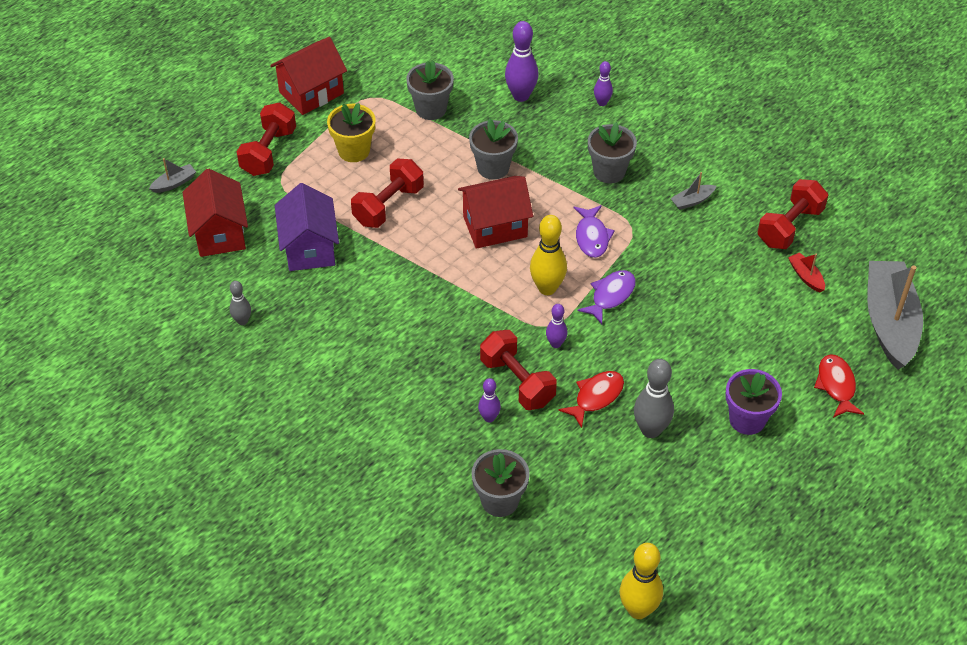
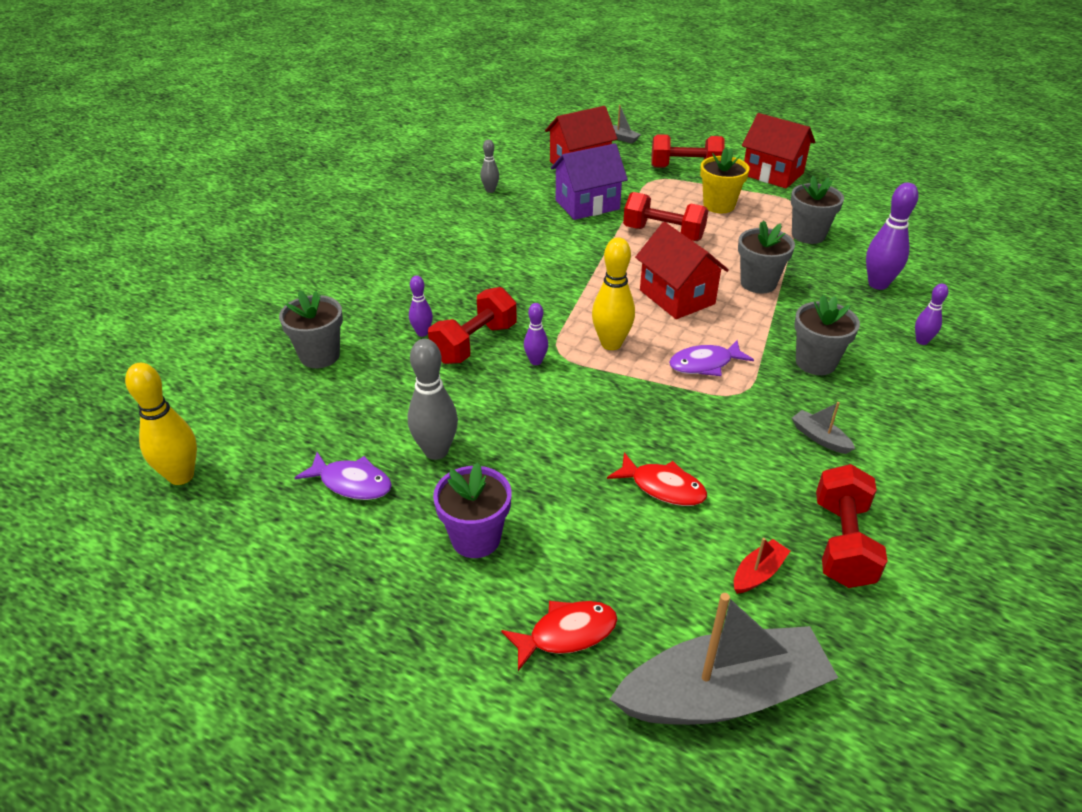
camera: 75 degrees right, 10 degrees down
red fish [558,371,624,428] -> red fish moved to [607,452,707,506]
purple fish [578,270,636,324] -> purple fish moved to [294,452,392,500]
red dumbbell [757,179,828,249] -> red dumbbell turned 75 degrees clockwise [816,464,887,588]

